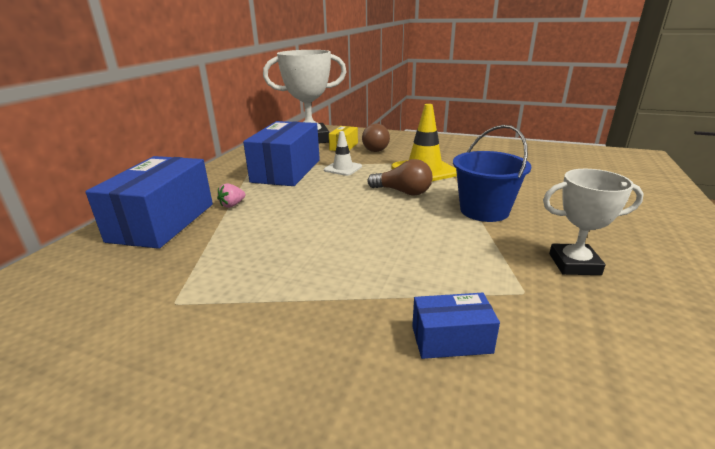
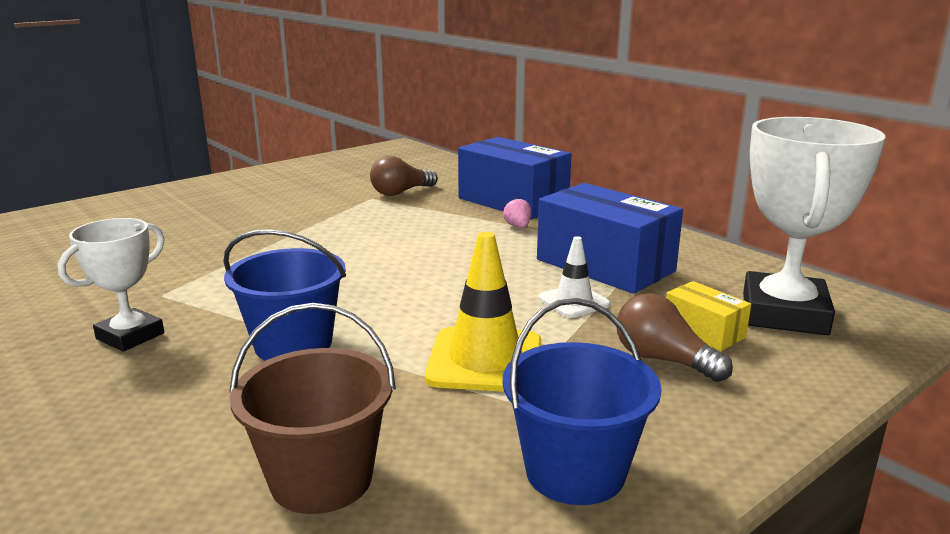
camera: 120 degrees right, 5 degrees down
brown light bulb [367,159,433,196] -> brown light bulb moved to [370,156,438,196]
blue box [412,293,500,359] -> none
none -> brown bucket [229,303,396,514]
none -> blue bucket [502,298,661,505]

